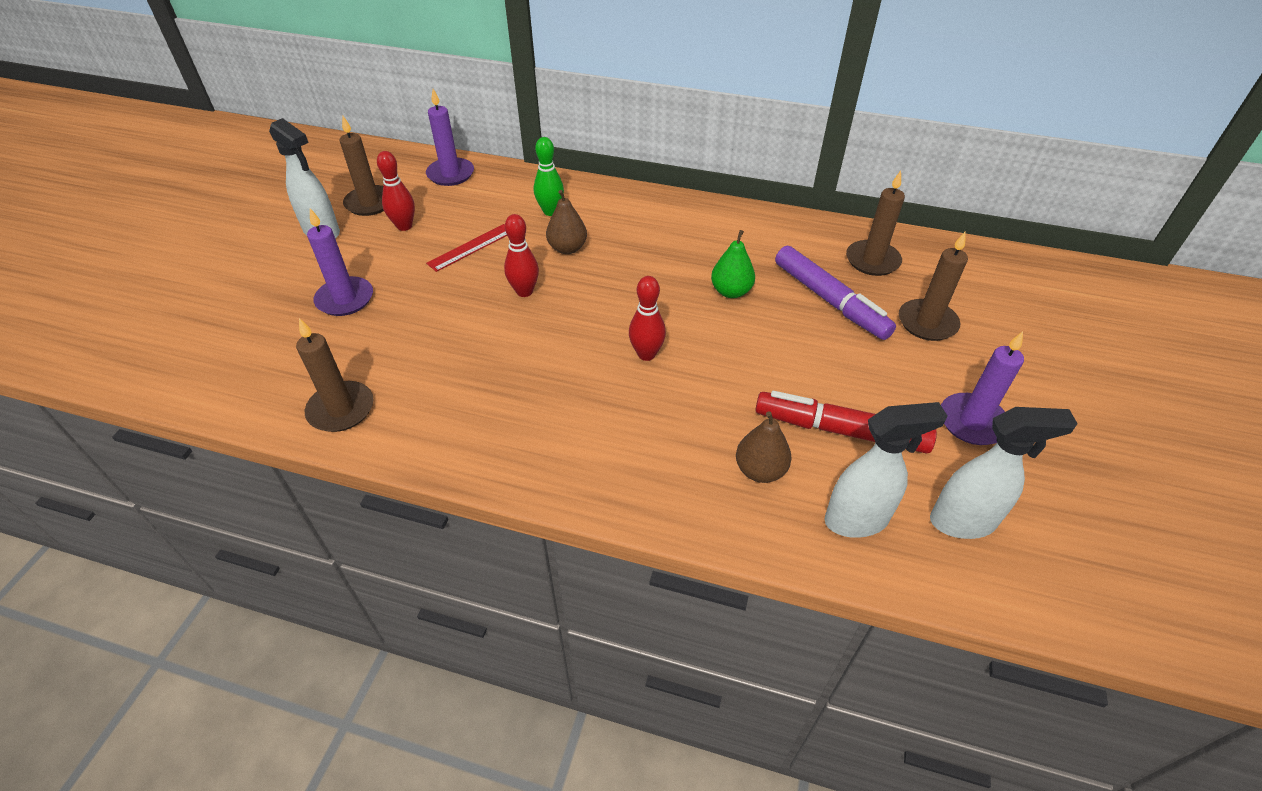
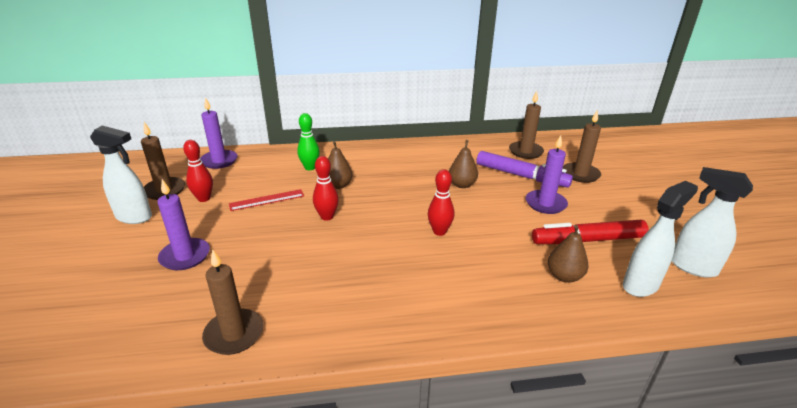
camera: 25 degrees left, 15 degrees down
red ruler [426,224,507,272] -> red ruler turned 45 degrees clockwise [229,189,304,211]
green pear [711,230,755,298] -> brown pear [449,140,478,188]
white spray bottle [930,407,1078,539] -> white spray bottle turned 120 degrees counterclockwise [672,167,753,278]
purple candle [941,331,1024,445] -> purple candle moved to [526,135,568,214]

